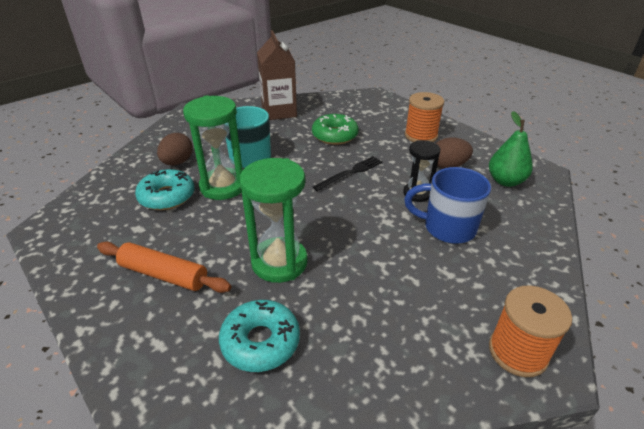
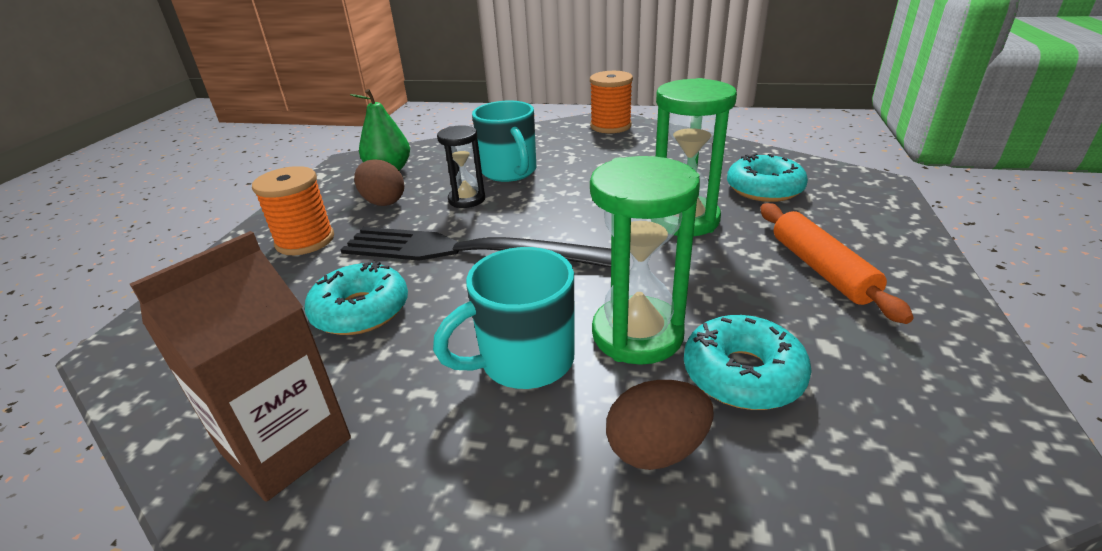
camera: 125 degrees left, 5 degrees down
green donut [312,114,359,145] -> turquoise donut [305,261,408,335]
black fork [313,156,382,191] -> black fork [341,227,611,267], size x2.06
blue mug [404,167,491,244] -> turquoise mug [472,101,536,182]

